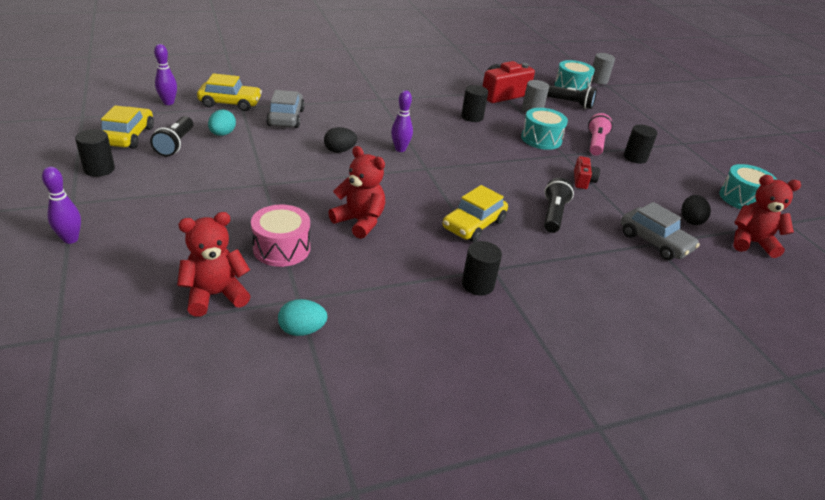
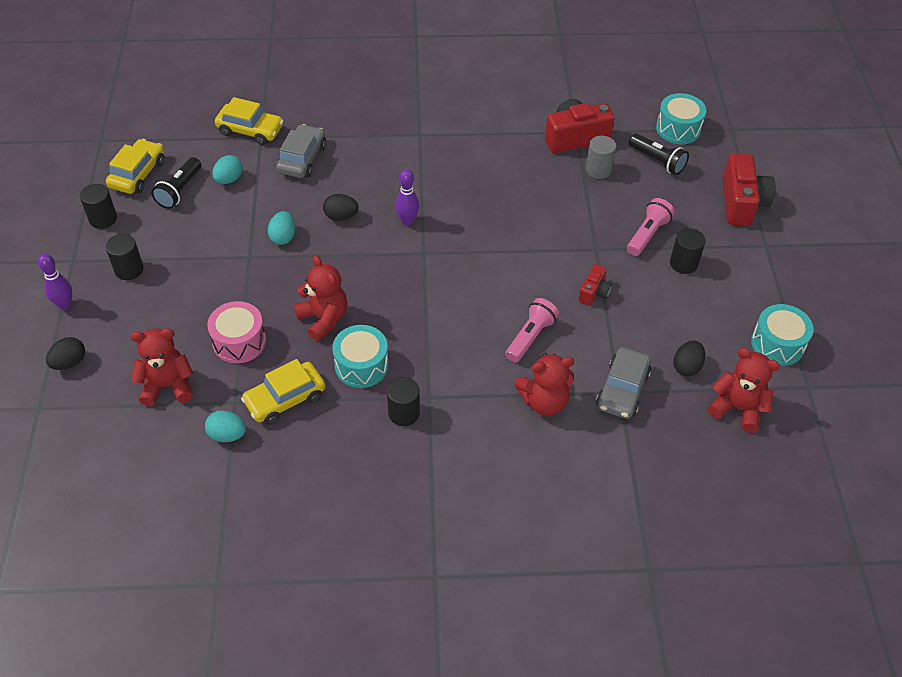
camera: 20 degrees right, 15 degrees up
purple bowling pin [154,44,177,105] -> none
yellow car [443,185,508,242] -> yellow car moved to [241,359,326,425]
black cylinder [461,85,488,122] -> black cylinder moved to [106,234,144,280]
turquoise drum [521,108,568,150] -> turquoise drum moved to [332,325,389,388]
black flashlight [544,178,574,233] -> pink flashlight [505,298,559,363]
grey cylinder [592,53,615,84] -> none
grey car [621,202,700,260] -> grey car turned 45 degrees clockwise [596,347,652,419]
none -> black egg [46,337,85,370]
none -> turquoise egg [268,211,295,245]
none -> red teddy bear [515,353,574,416]
none -> red camera [723,153,775,226]

